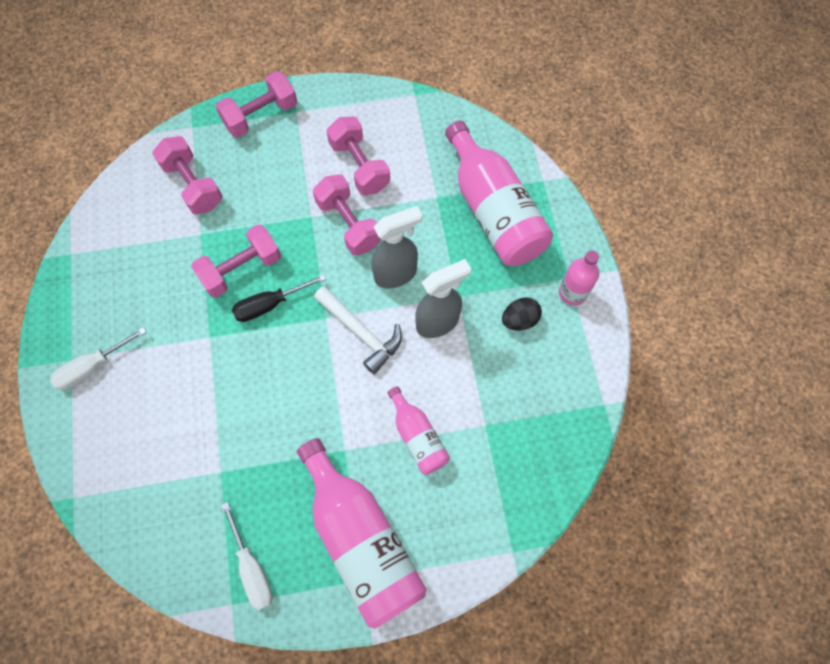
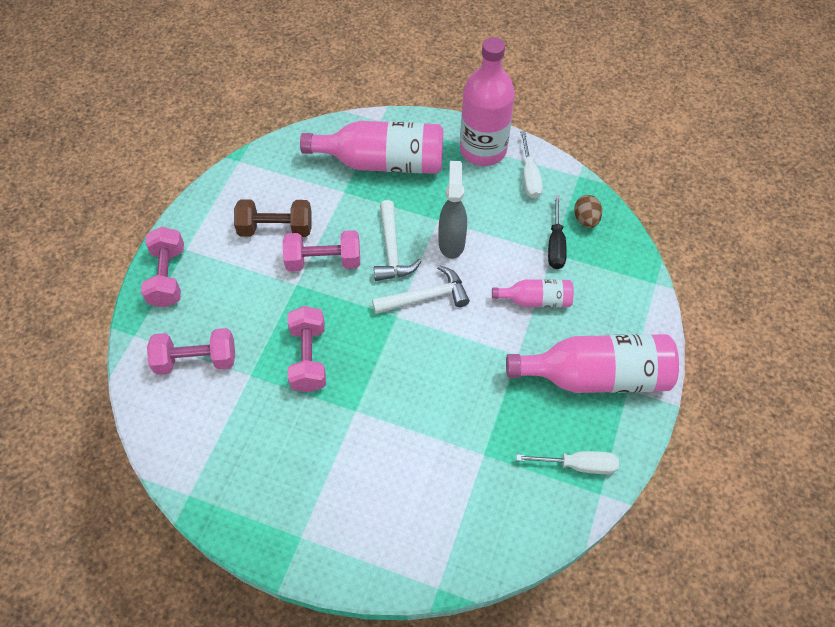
camera: 60 degrees left, 10 degrees down
white screwdriver [50,327,146,390] -> white screwdriver moved to [520,131,543,199]
black screwdriver [232,274,326,322] -> black screwdriver moved to [548,195,567,269]
pink dumbbell [327,117,390,195] -> brown dumbbell [234,199,312,237]
grey spray bottle [372,206,422,288] -> white hammer [374,200,422,281]
black egg [502,297,542,330] -> none
pink bottle [559,251,599,305] -> pink bottle [460,37,515,166], size x1.94
none -> brown egg [574,195,602,228]

